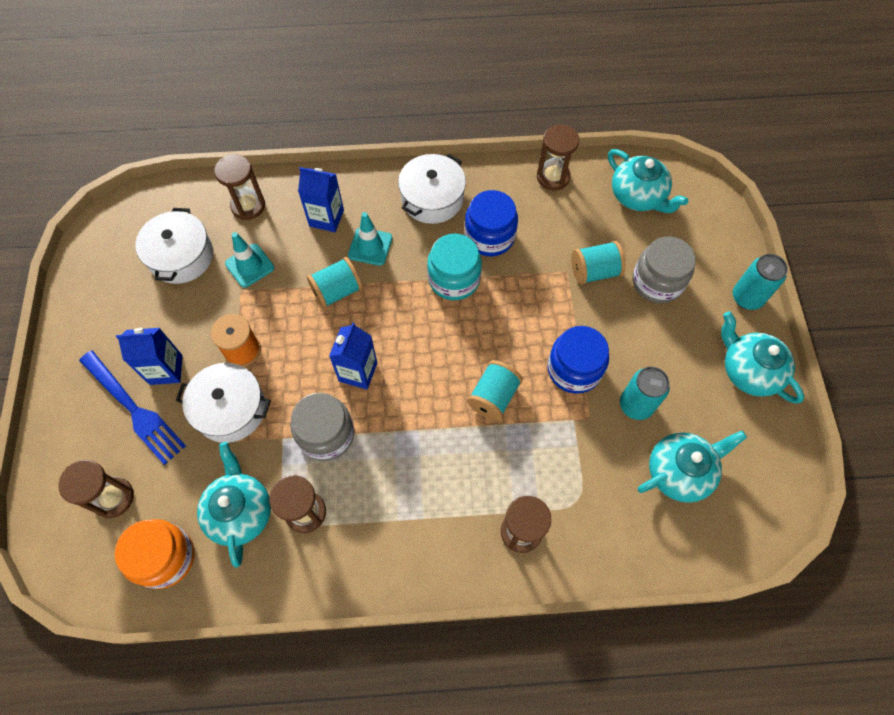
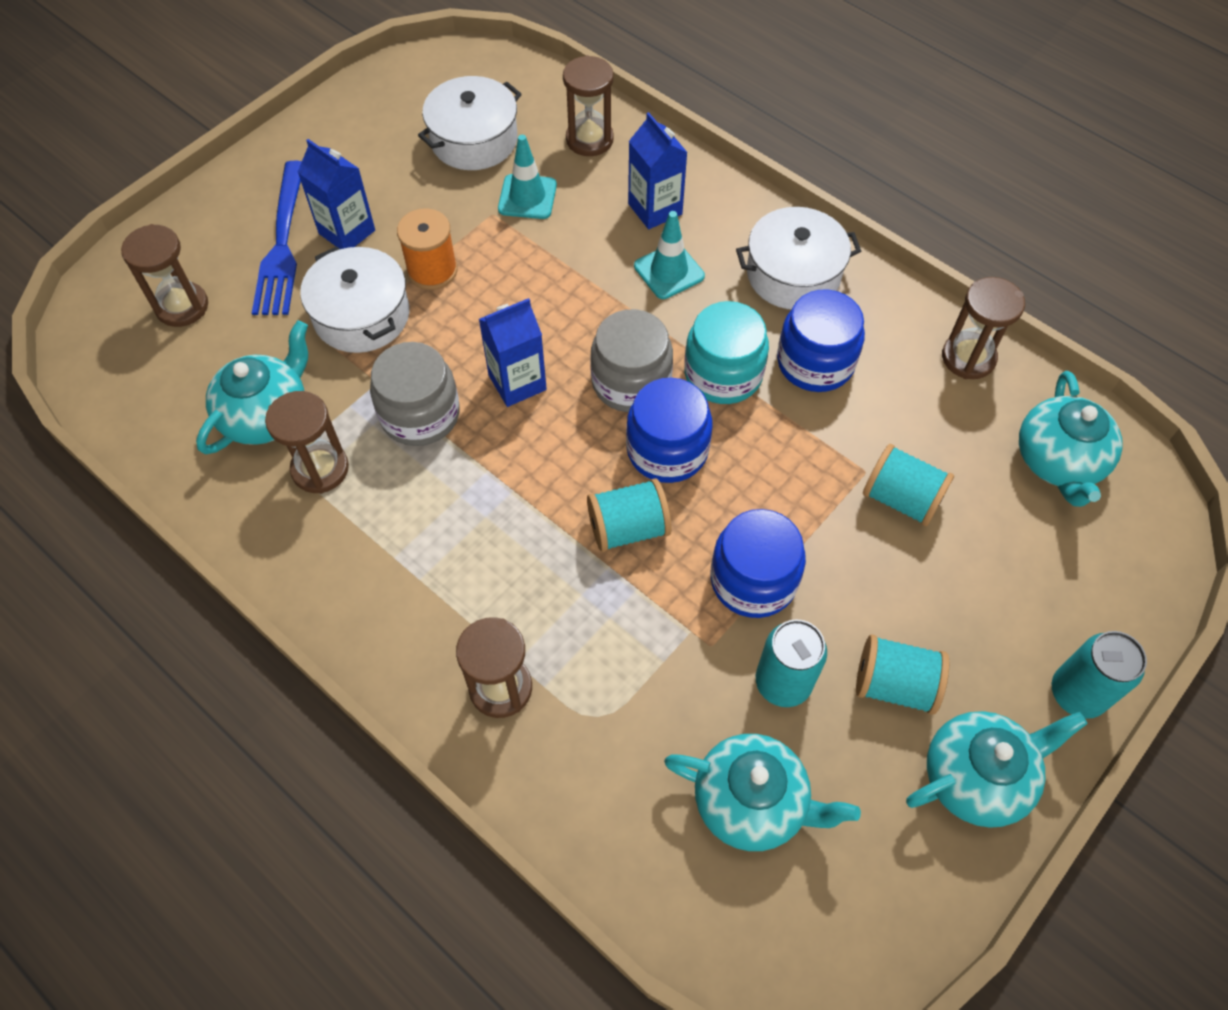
camera: 45 degrees right, 5 degrees down
orange jar [114,519,195,589] -> none
turquoise spool [307,257,363,308] -> turquoise spool moved to [856,634,949,715]
grey jar [633,236,696,303] -> grey jar moved to [590,309,673,412]
turquoise teapot [721,311,804,404] -> turquoise teapot turned 60 degrees clockwise [906,711,1087,828]
none -> blue jar [626,377,712,483]

